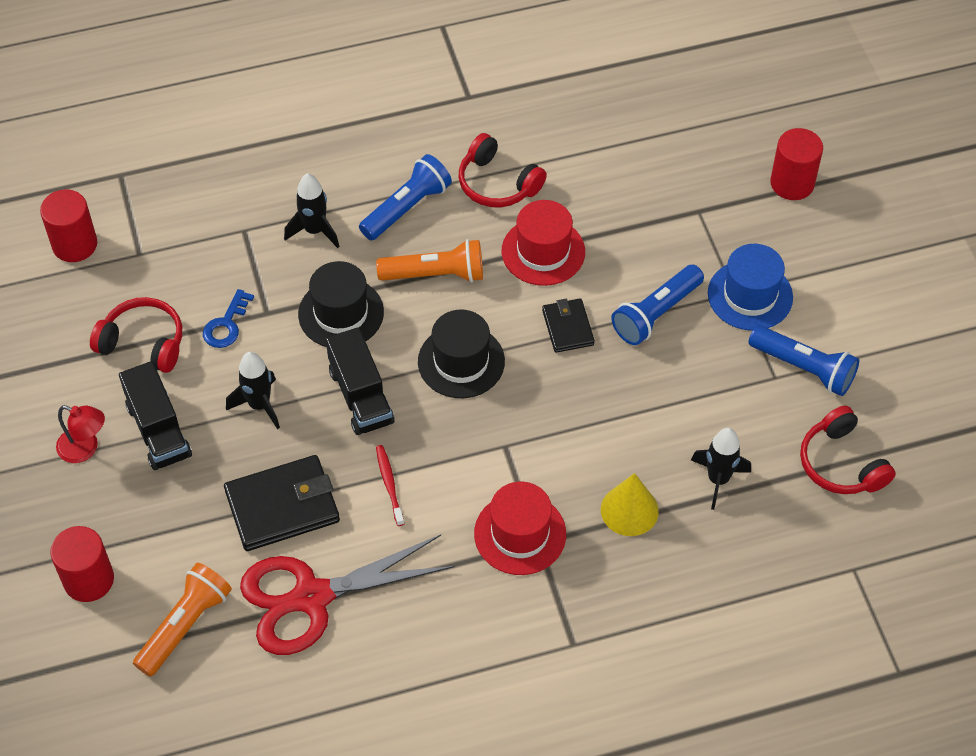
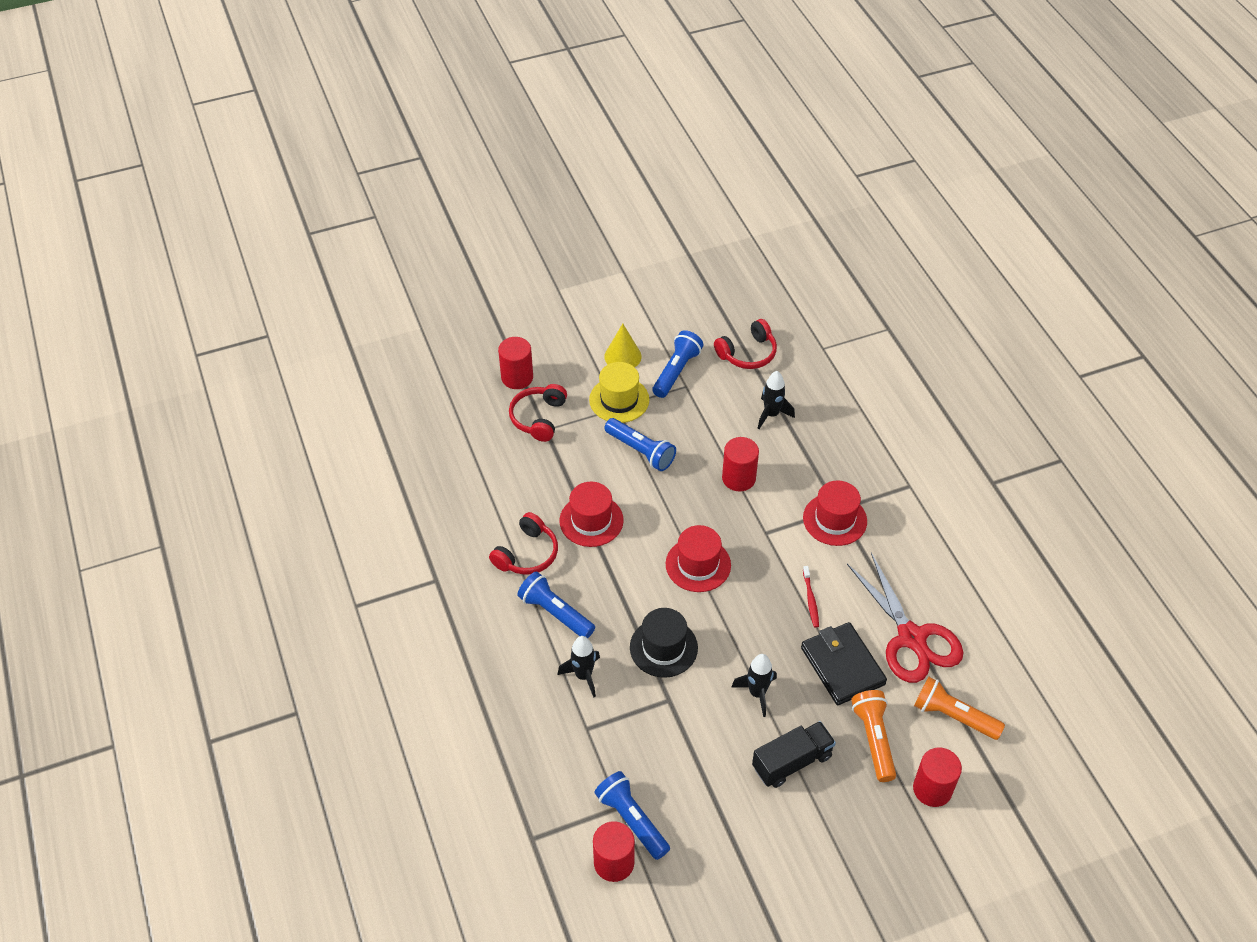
camera: 95 degrees left, 5 degrees down
red lamp [56,405,105,463] -> none
red headphones [90,297,182,373] -> red headphones moved to [509,384,567,442]
blue key [203,289,254,348] -> none
black truck [326,327,394,435] -> none
orange flashlight [376,239,483,282] -> orange flashlight moved to [851,690,896,782]
red toothbrush [376,445,404,526] -> red toothbrush turned 75 degrees counterclockwise [803,566,819,628]
black hat [418,310,505,398] -> red hat [666,525,731,592]
black wallet [542,298,595,353] -> none
yellow cone [601,473,659,536] -> yellow cone moved to [604,324,642,367]
blue hat [708,244,793,331] -> yellow hat [589,362,649,423]
none -> blue flashlight [594,771,670,860]
none -> red cylinder [722,437,759,491]

